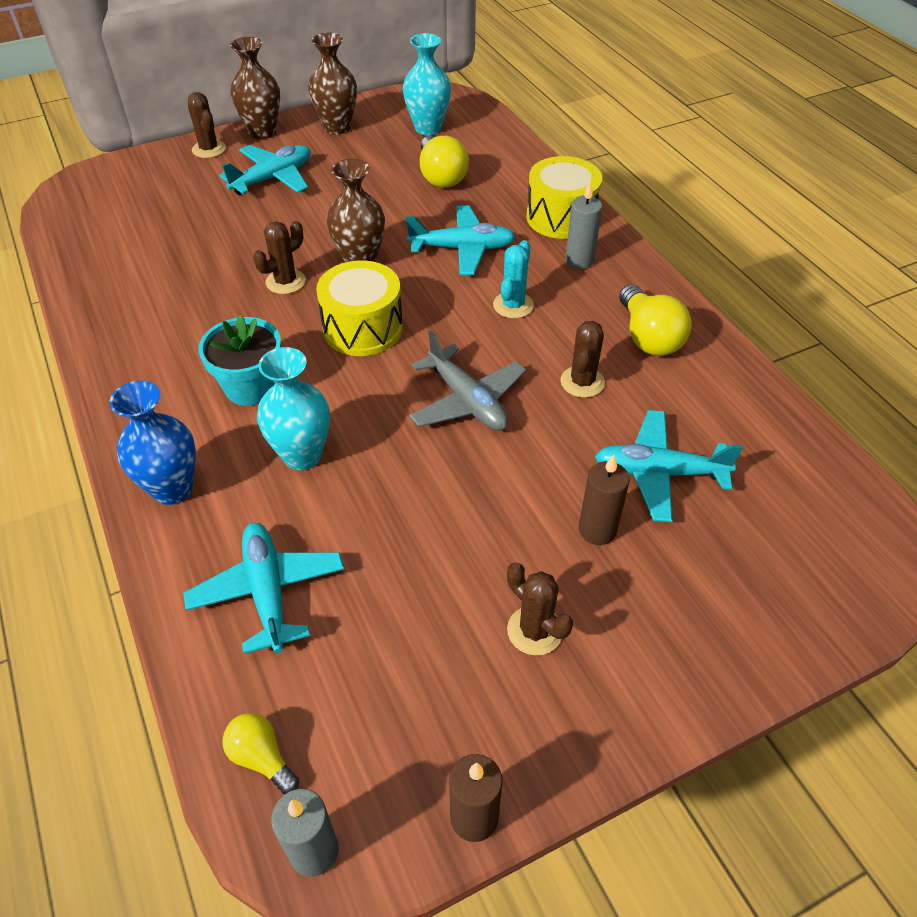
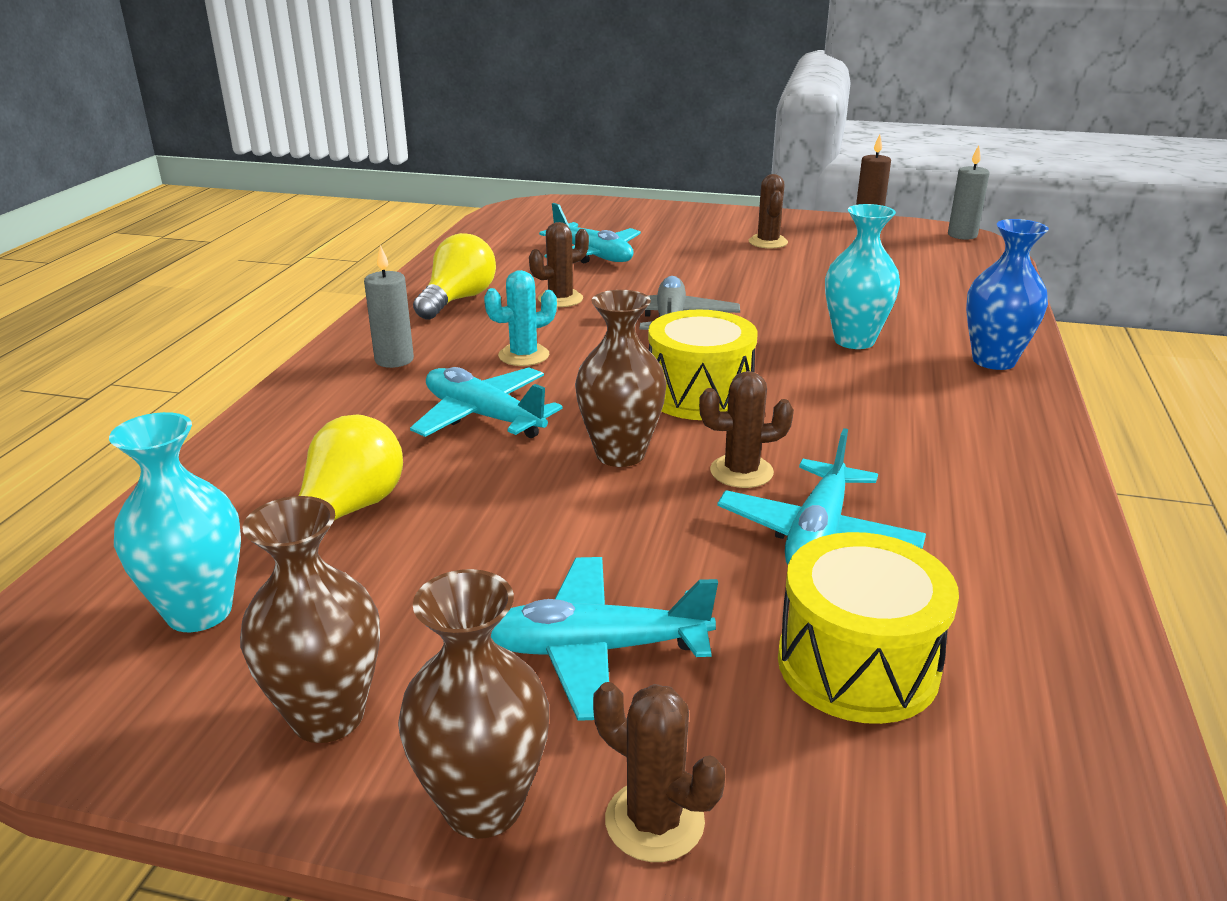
camera: 140 degrees left, 20 degrees down
turquoise plane [183,523,344,654] -> turquoise plane moved to [717,428,926,565]
brown cactus [188,92,226,158] -> brown cactus turned 60 degrees counterclockwise [593,682,725,862]
turquoise flower pot [198,315,281,406] -> none
yellow light bulb [222,713,299,794] -> none
yellow drum [526,156,602,239] -> yellow drum moved to [778,532,959,724]
brown candle [579,454,630,545] -> none

